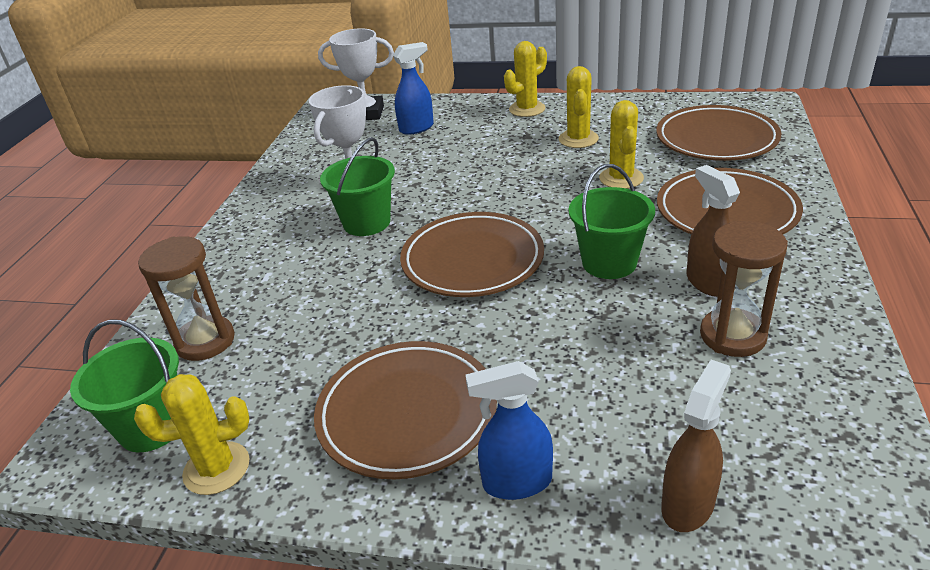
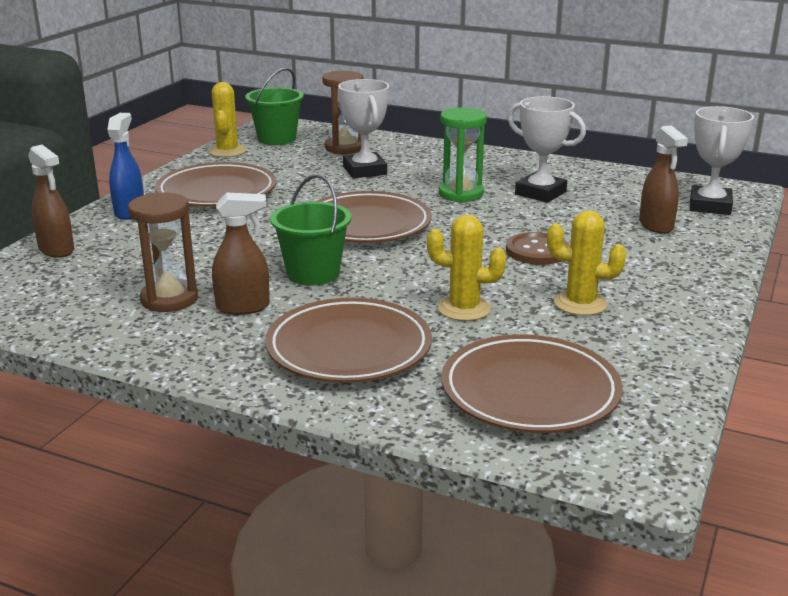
camera: 100 degrees right, 10 degrees down
green bucket [320,137,395,236] -> green hourglass [439,107,487,202]
blue spray bottle [393,42,434,135] -> brown spray bottle [639,125,688,234]
yellow cactus [504,41,547,117] -> none
none -> white trophy [338,79,389,178]
none -> brown button [506,232,569,265]

